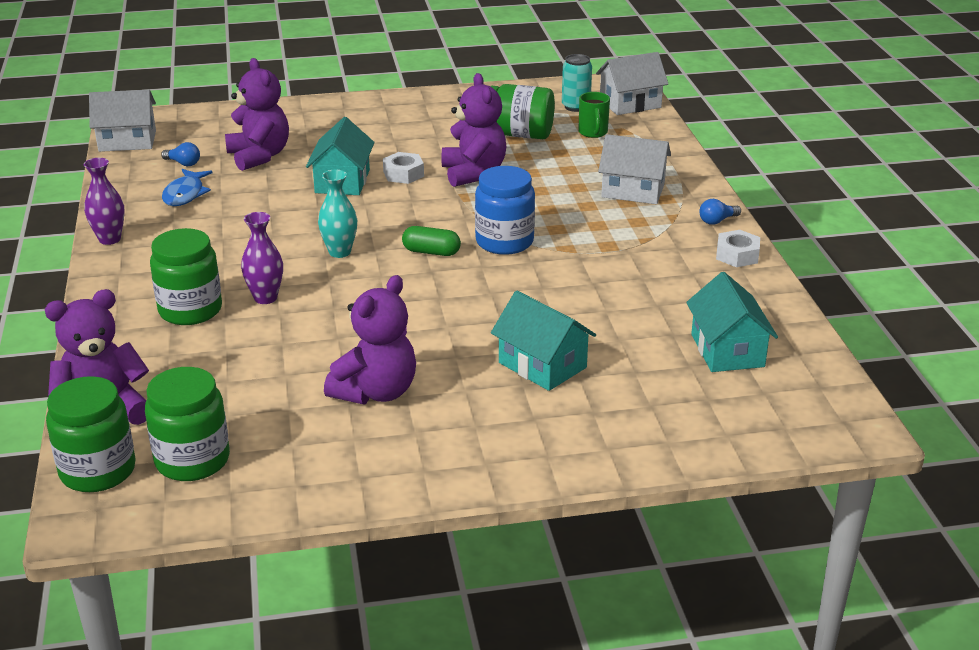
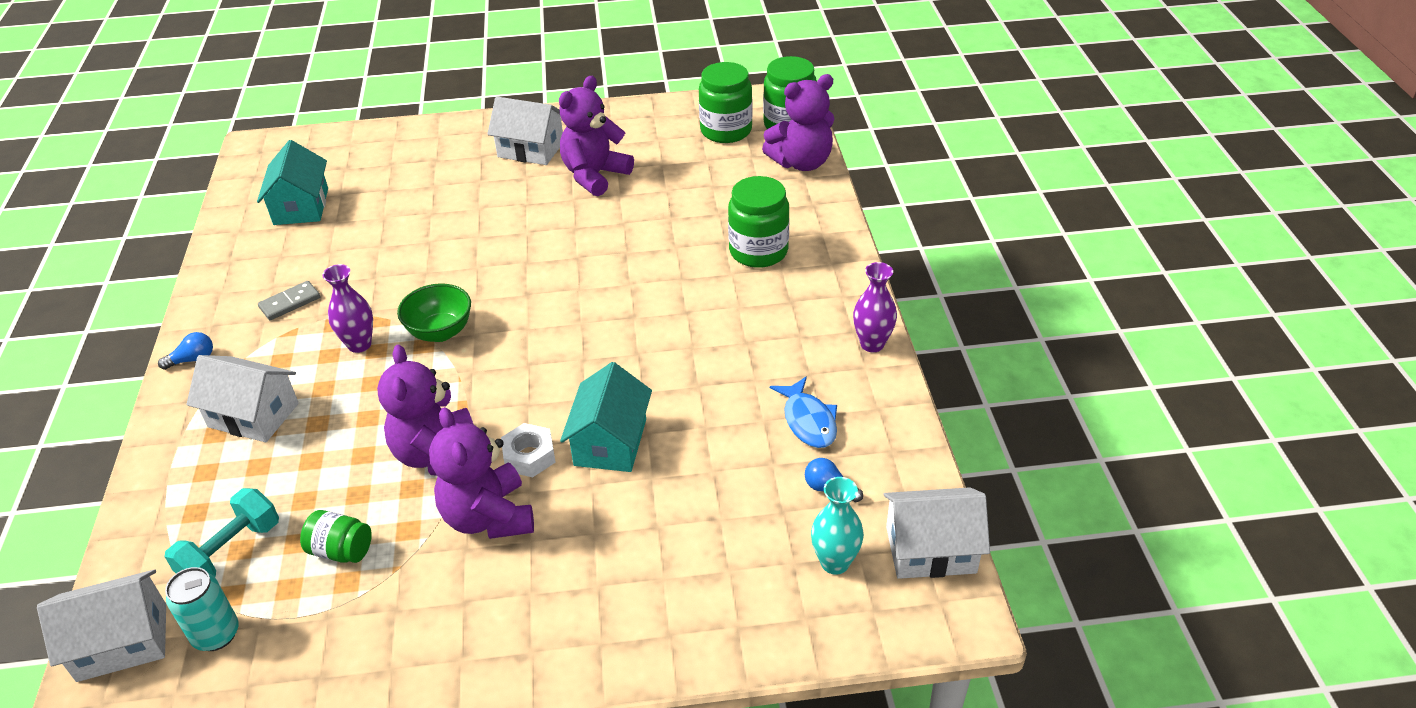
camera: 175 degrees left, 10 degrees up
blue fish [162,169,213,206] -> blue fish turned 150 degrees clockwise [770,376,837,448]
purple teddy bear [225,58,289,171] -> purple teddy bear moved to [429,407,534,539]
purple vase [241,212,283,304] -> purple vase moved to [322,264,373,353]
turquoise vase [318,170,357,258] -> turquoise vase moved to [811,477,864,575]
green capsule [402,226,461,256] -> none
blue jar [475,166,535,255] -> green bowl [397,283,471,342]
green jar [490,84,555,139] -> green jar [300,510,372,563], size x0.59
turquoise house [491,291,596,391] -> none
green mug [578,92,610,138] -> turquoise dumbbell [164,488,279,577]
white nut [716,230,760,267] -> none
none -> grey domino [258,281,320,320]
none -> white house [487,97,563,165]

